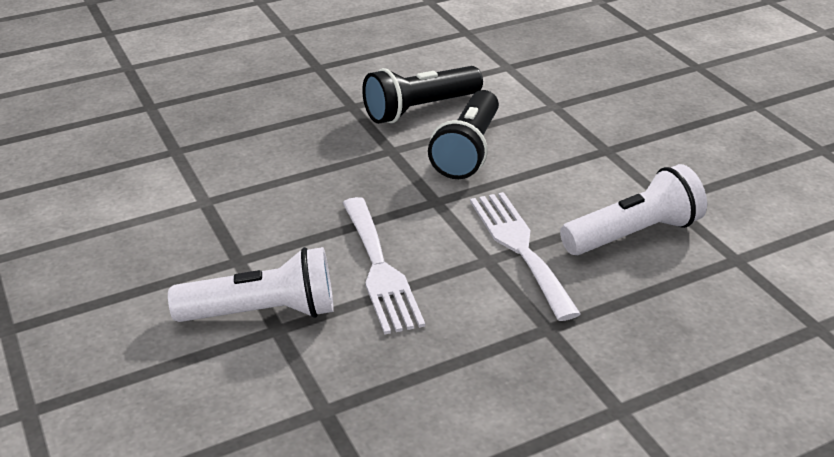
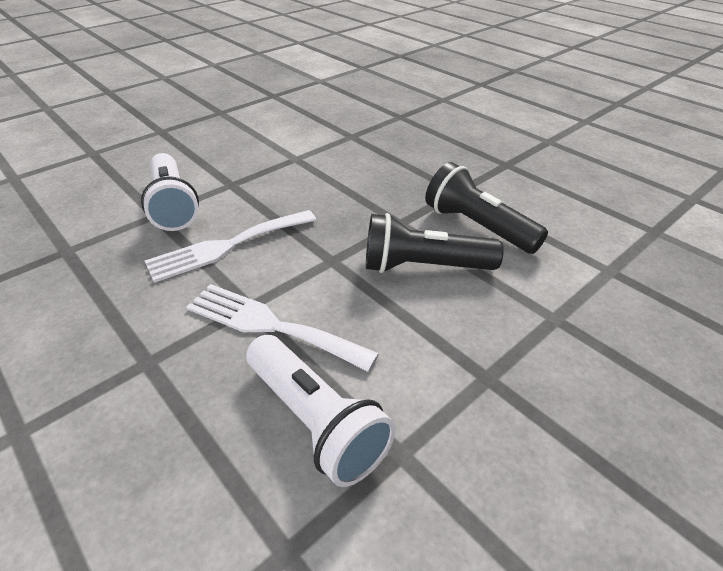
camera: 75 degrees right, 5 degrees up
white fork [470,192,581,321] -> white fork turned 120 degrees counterclockwise [186,284,379,372]

